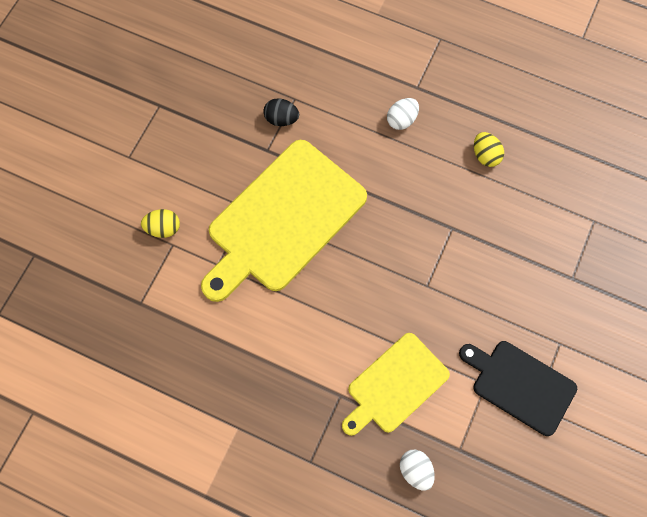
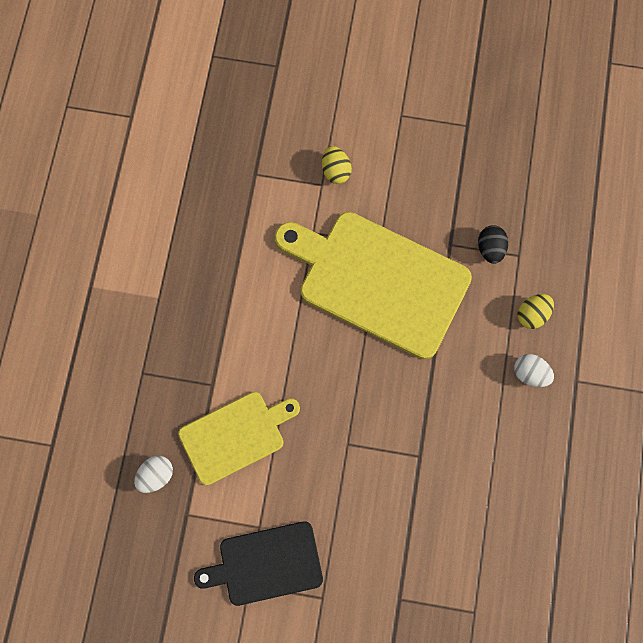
camera: 75 degrees right, 5 degrees up
yellow cutting board [342,333,450,436] -> yellow cutting board turned 120 degrees clockwise [178,392,300,485]
black cutting board [459,341,577,436] -> black cutting board turned 120 degrees counterclockwise [194,521,323,606]
yellow egg [474,132,504,167] -> yellow egg moved to [518,294,554,329]

